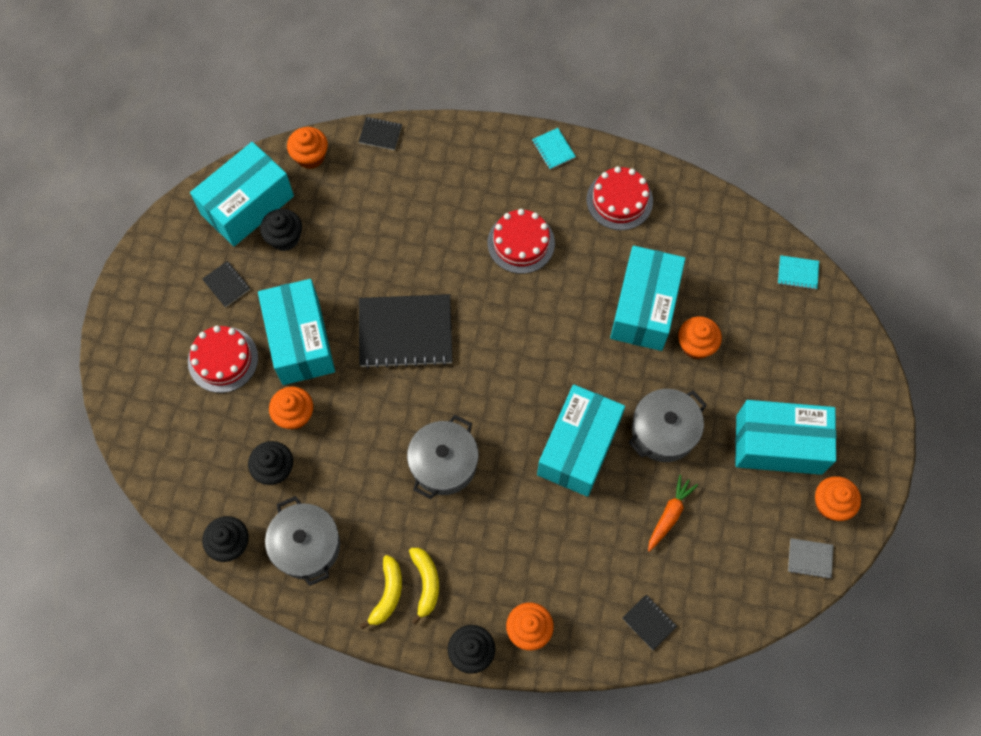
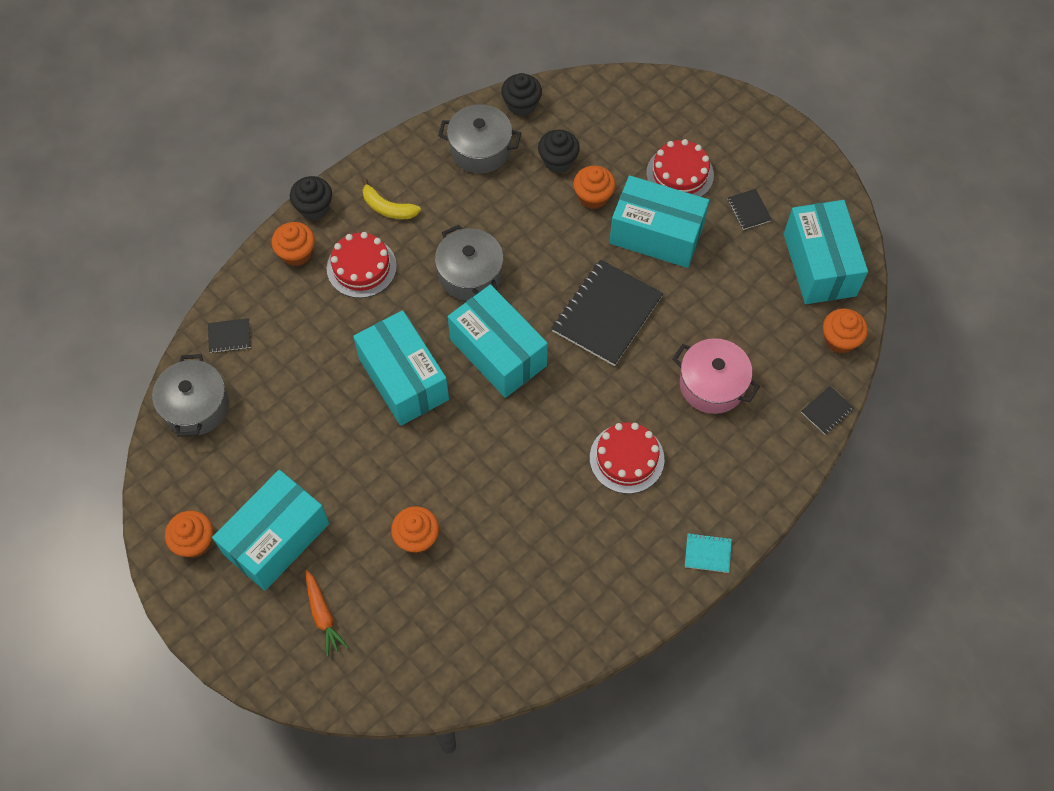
camera: 125 degrees right, 5 degrees down
black notebook [202,261,250,307] -> black notebook turned 75 degrees clockwise [728,189,772,230]
black cupcake [260,209,302,251] -> none
yellow banana [360,555,402,629] -> none
red cake [587,166,653,230] -> red cake moved to [327,232,397,298]
turquoise box [610,246,685,351] -> turquoise box moved to [448,284,548,398]
grey pot [628,389,707,462] -> grey pot moved to [152,354,229,437]
orange carrot [648,475,698,552] -> orange carrot moved to [306,570,348,656]
turquoise notebook [778,255,819,290] -> none
grey notebook [788,538,834,579] -> none
none -> pink pot [673,338,760,414]

